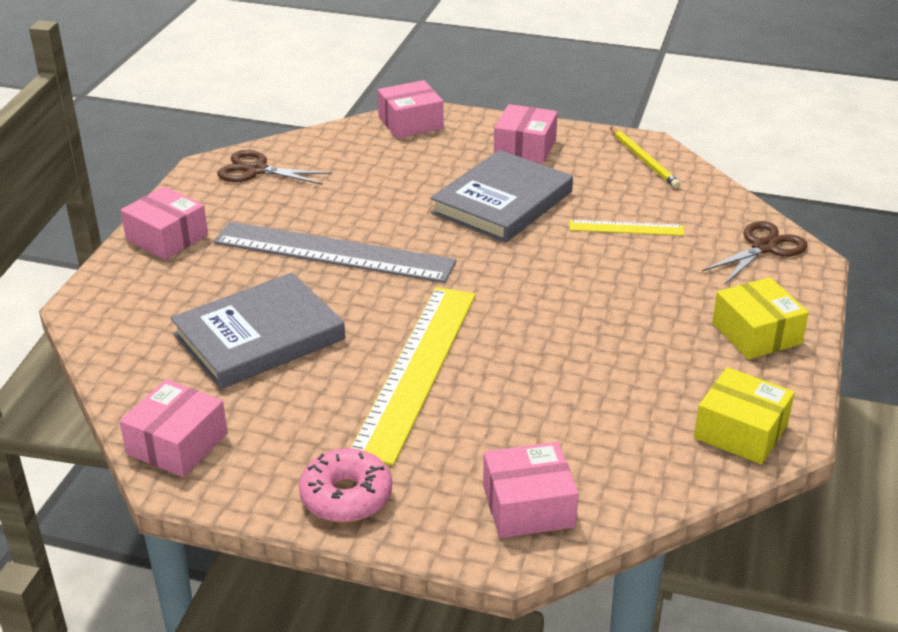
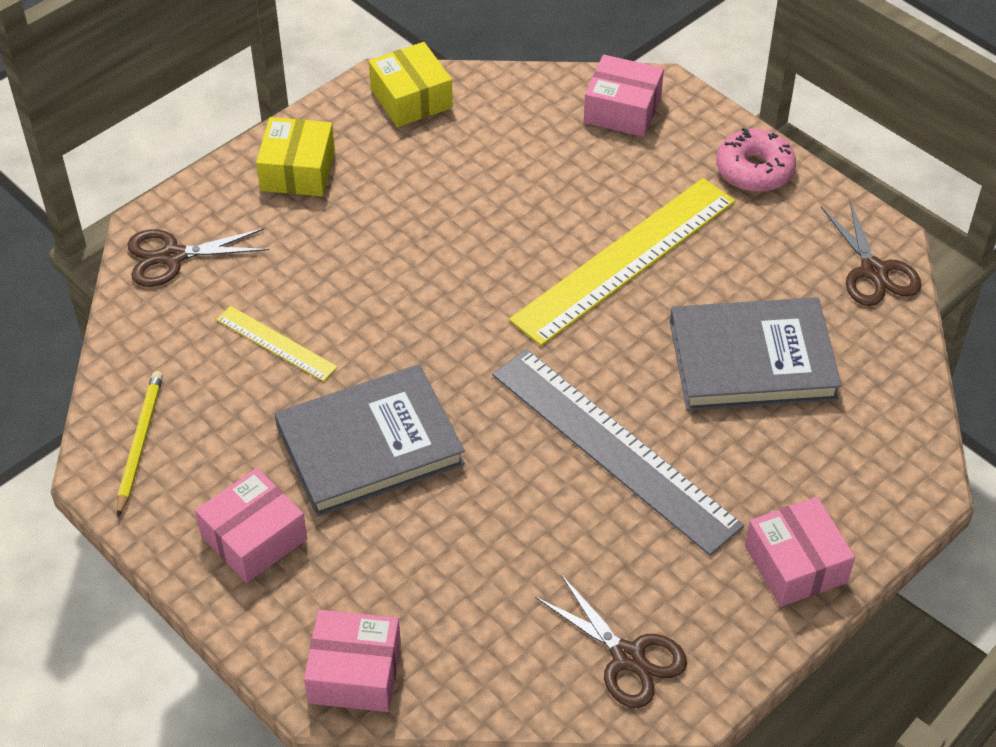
camera: 150 degrees left, 15 degrees up
pink box [119,379,227,477] -> brown scissors [821,199,922,306]

